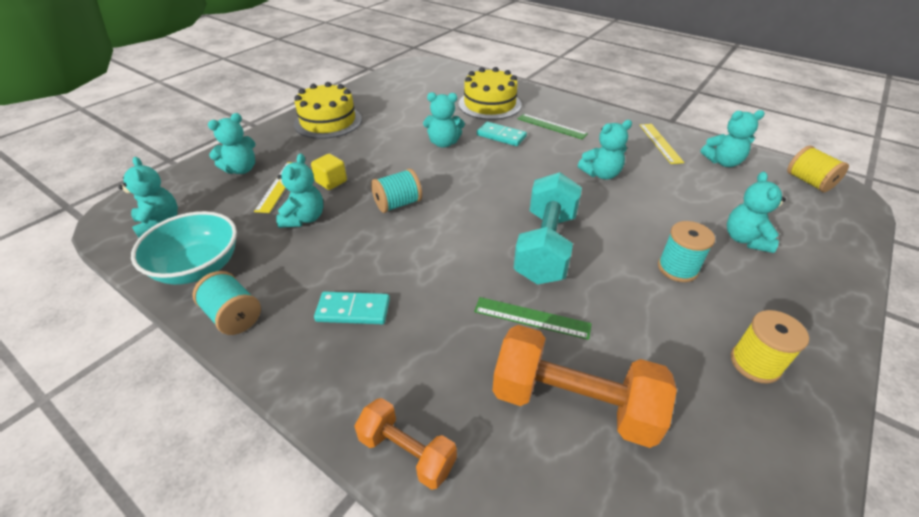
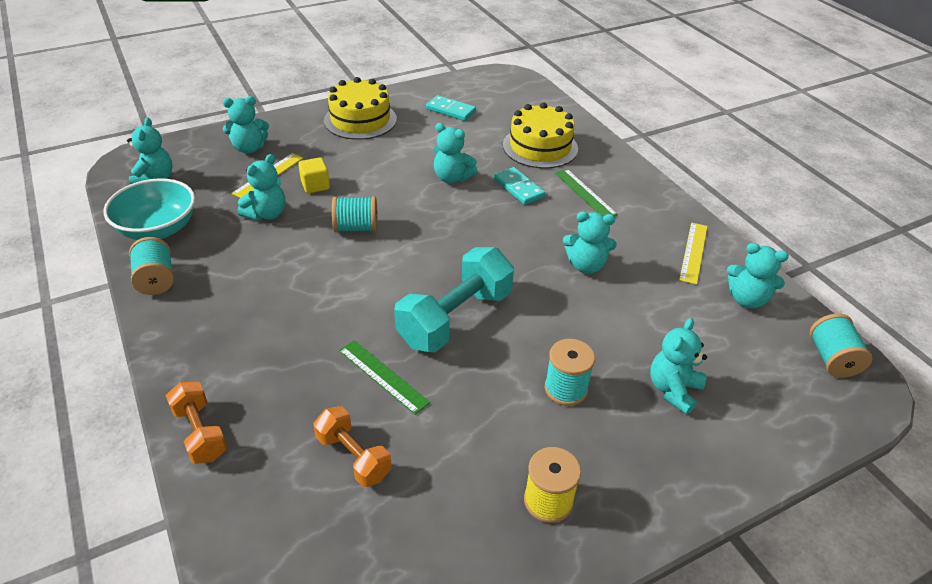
camera: 25 degrees right, 0 degrees up
turquoise domino [314,291,390,324] -> turquoise domino moved to [426,95,476,121]
orange dumbbell [492,325,677,448] -> orange dumbbell [313,406,392,487], size x0.57
yellow spool [787,146,849,192] -> turquoise spool [810,314,872,378]

